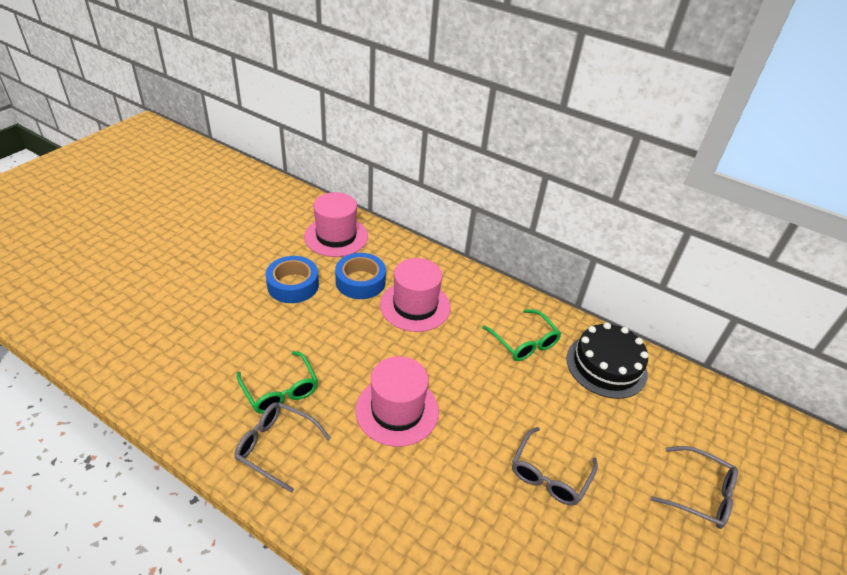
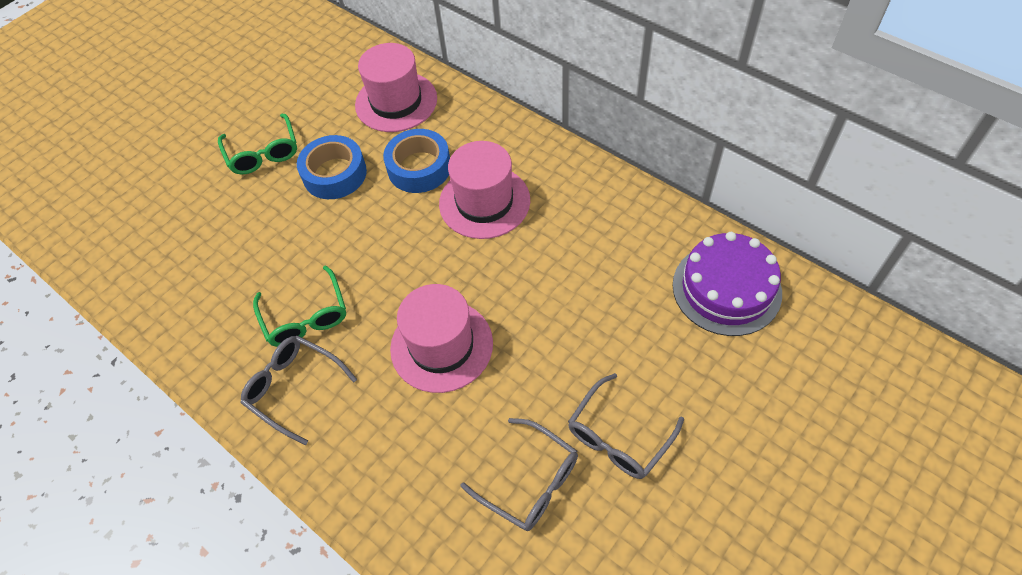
camera: 15 degrees right, 15 degrees up
green glasses [482,309,561,361] -> green glasses moved to [218,114,297,174]
black cake [567,323,648,399] -> purple cake [673,232,782,336]
grey glasses [651,446,738,529] -> grey glasses moved to [460,418,578,531]

